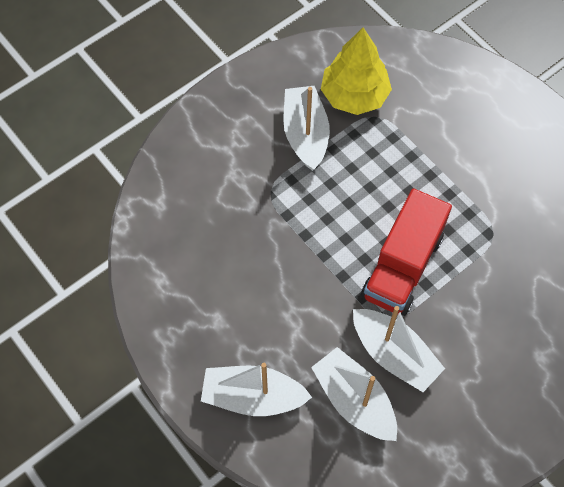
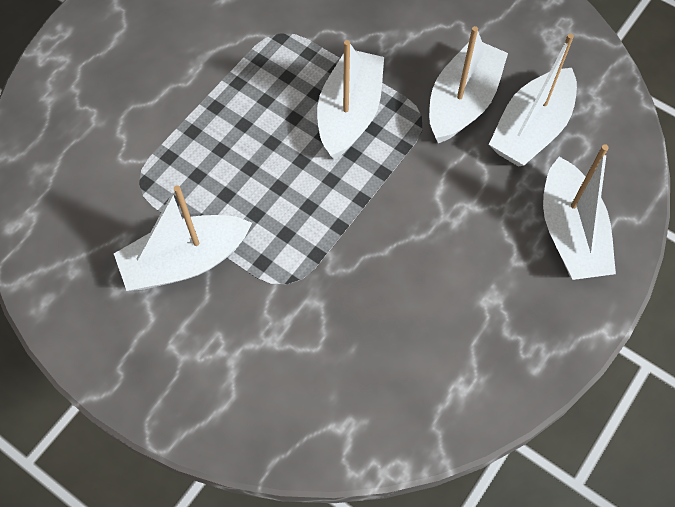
camera: 105 degrees left, 0 degrees up
yellow tree [321,27,392,115] -> none
red truck [361,188,452,316] -> white boat [317,40,384,159]

